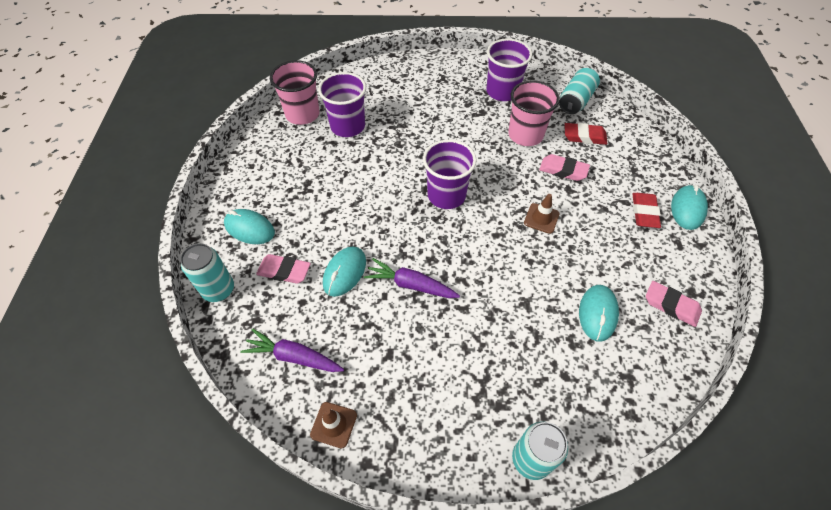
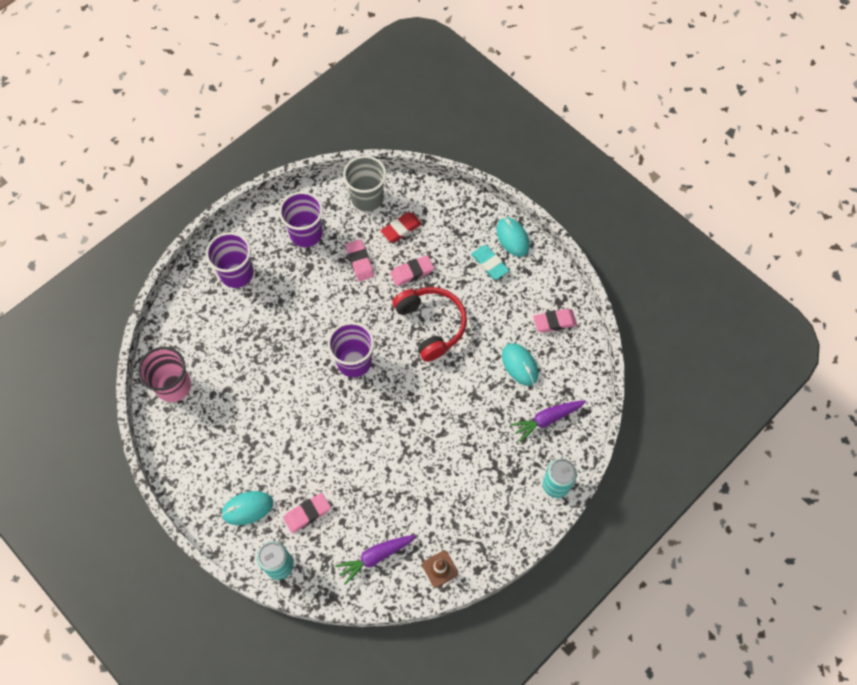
camera: 45 degrees left, 10 degrees up
purple cup [318,72,366,137] -> purple cup moved to [206,232,254,288]
turquoise mouse [323,247,366,297] -> none
purple carrot [364,258,460,298] -> purple carrot moved to [511,400,586,442]
pink cup [508,80,560,146] -> pink eraser [346,239,374,281]
brown traffic cone [524,194,560,234] -> red headphones [393,287,467,362]
turquoise can [559,68,600,114] -> grey cup [343,156,386,211]
red eraser [632,193,661,228] -> turquoise eraser [471,245,509,280]

